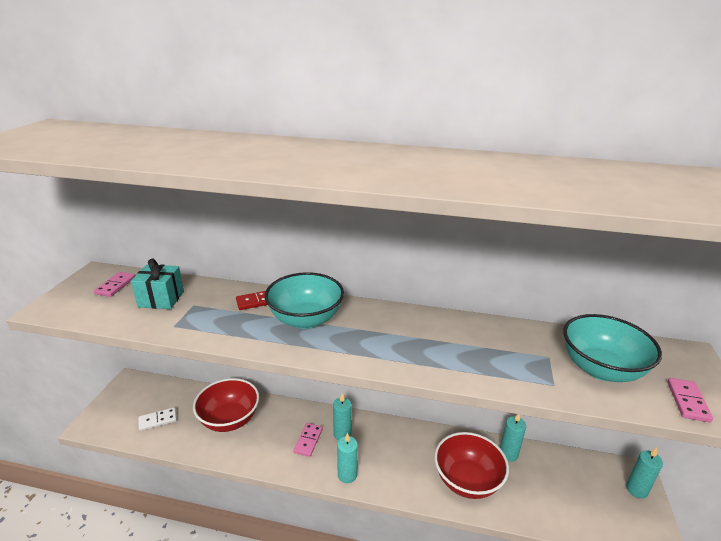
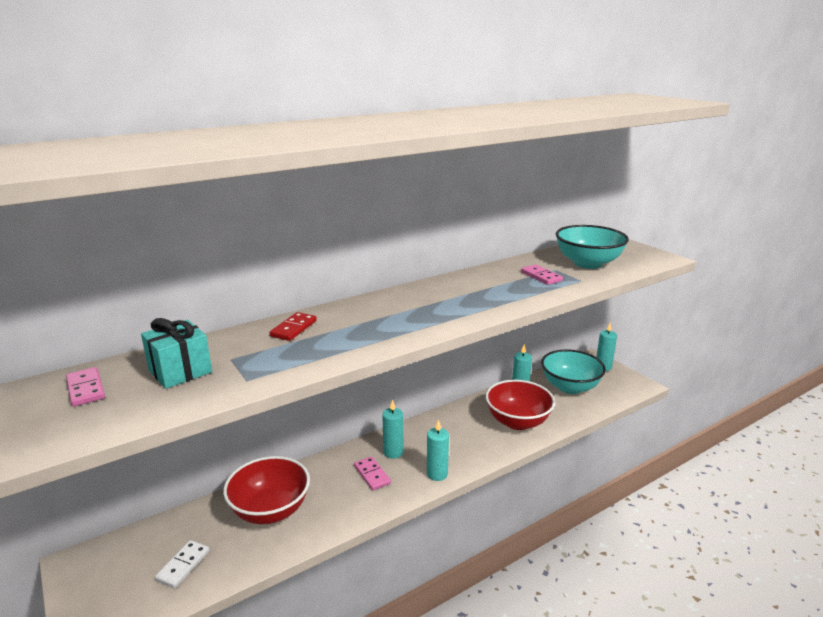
camera: 45 degrees left, 5 degrees down
turquoise bowl [265,272,344,329] -> turquoise bowl moved to [541,349,606,394]
pink domino [667,378,713,422] -> pink domino moved to [521,264,563,285]

